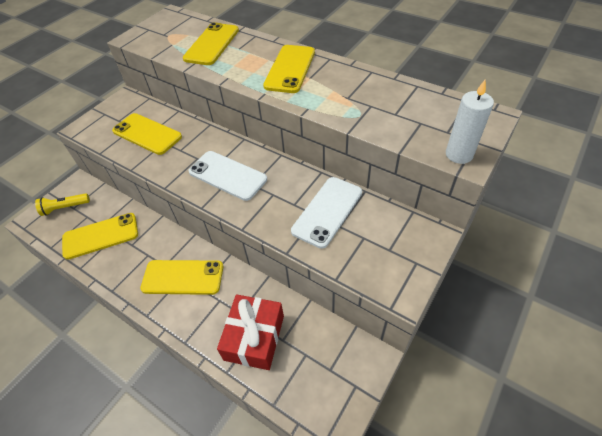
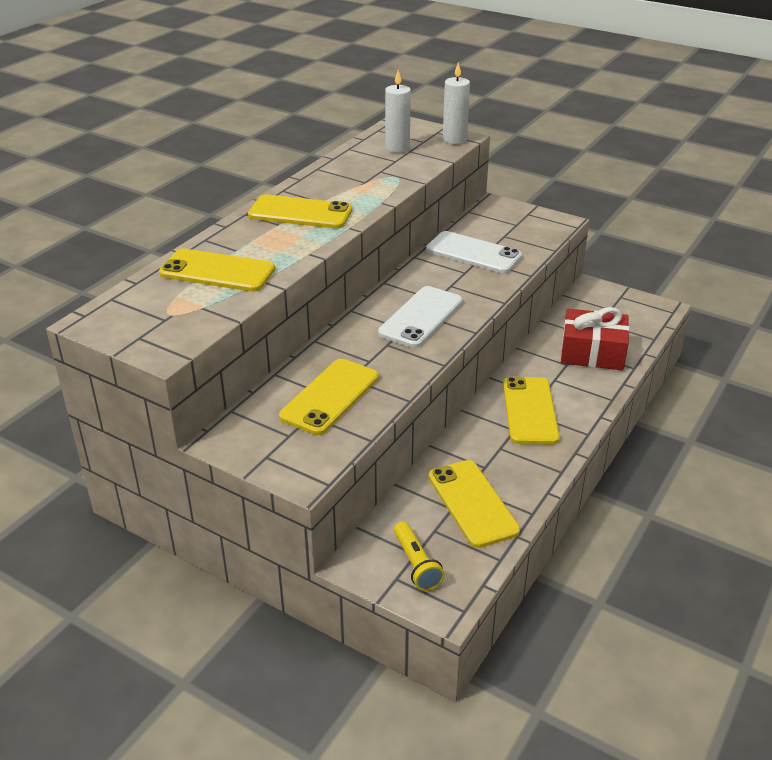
camera: 95 degrees left, 15 degrees down
none -> white candle [385,70,411,153]

